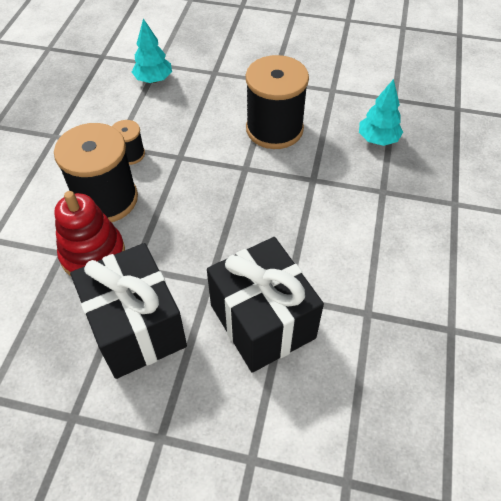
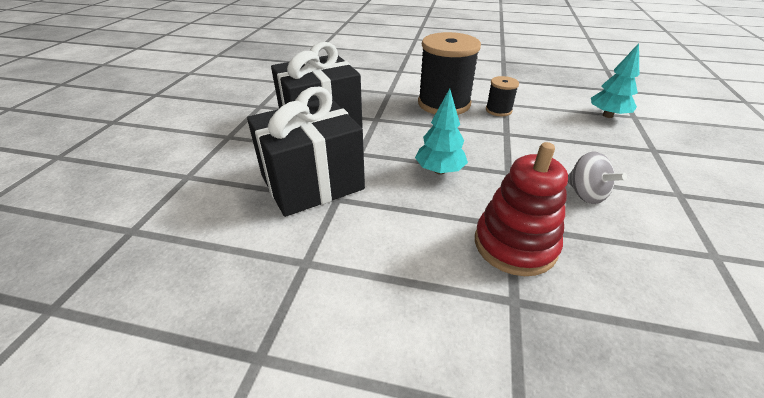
camera: 90 degrees right, 15 degrees down
red stacking toy [54,191,125,276] -> red stacking toy moved to [475,142,568,276]
black spool [246,55,309,149] -> grey spinning top [568,151,627,204]
turquoise tree [359,79,403,146] -> turquoise tree moved to [415,89,468,175]

